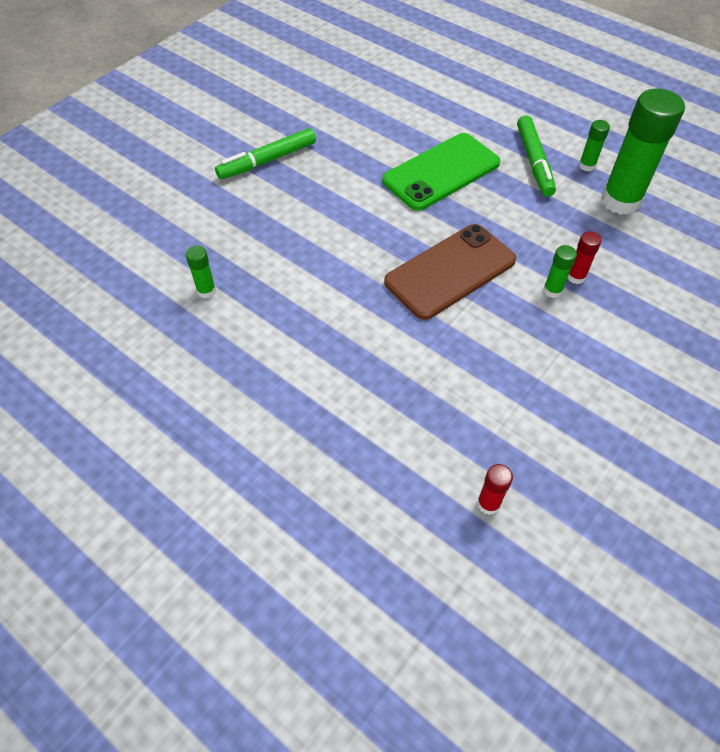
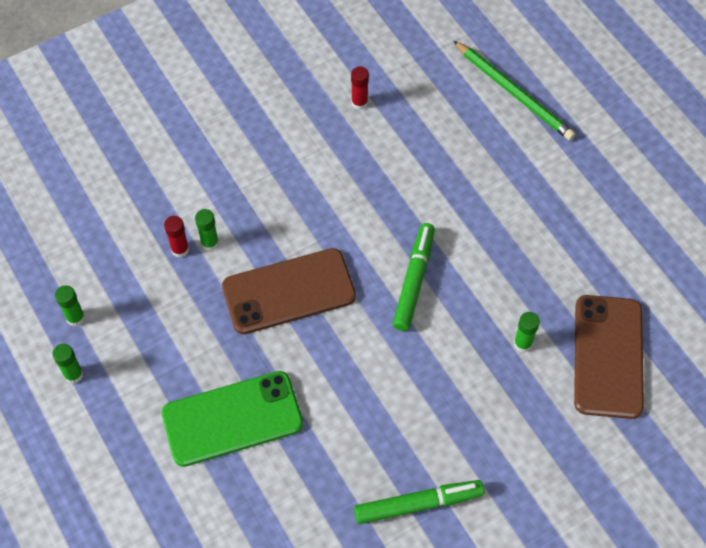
camera: 160 degrees left, 5 degrees up
green marker [517,115,556,197] -> green marker moved to [393,223,435,331]
green glue stick [601,89,685,215] -> green glue stick [55,285,85,326], size x0.44
none -> green pencil [454,41,576,140]
none -> brown phone [574,295,644,419]

